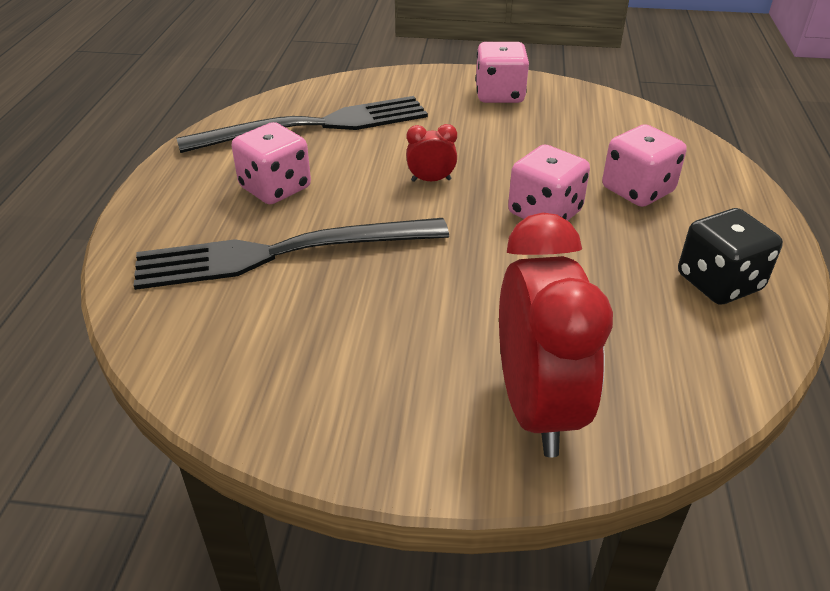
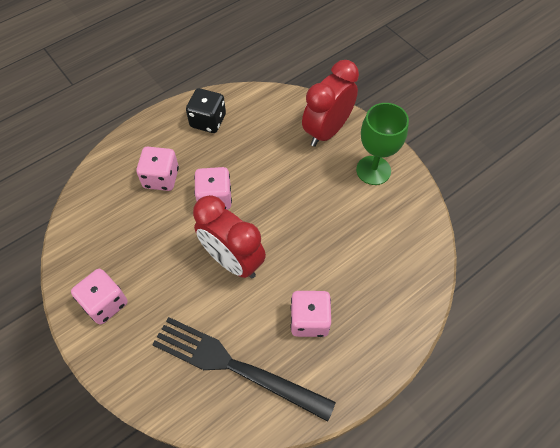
camera: 135 degrees left, 20 degrees up
black fork [133,218,449,290] -> none
red clock [406,124,457,182] -> red clock [193,195,266,278], size x2.30
none -> green goblet [356,103,409,185]

